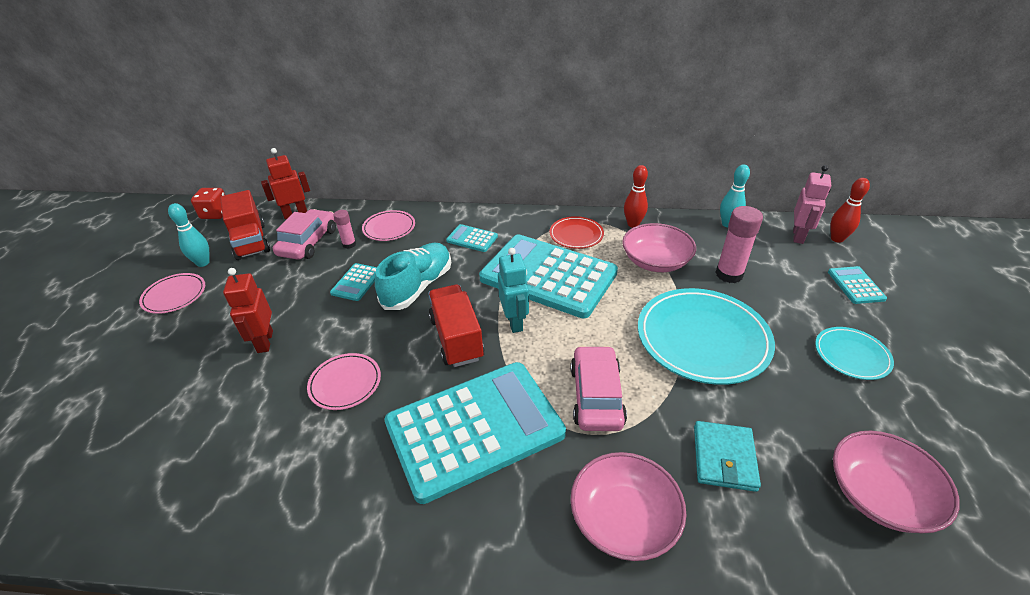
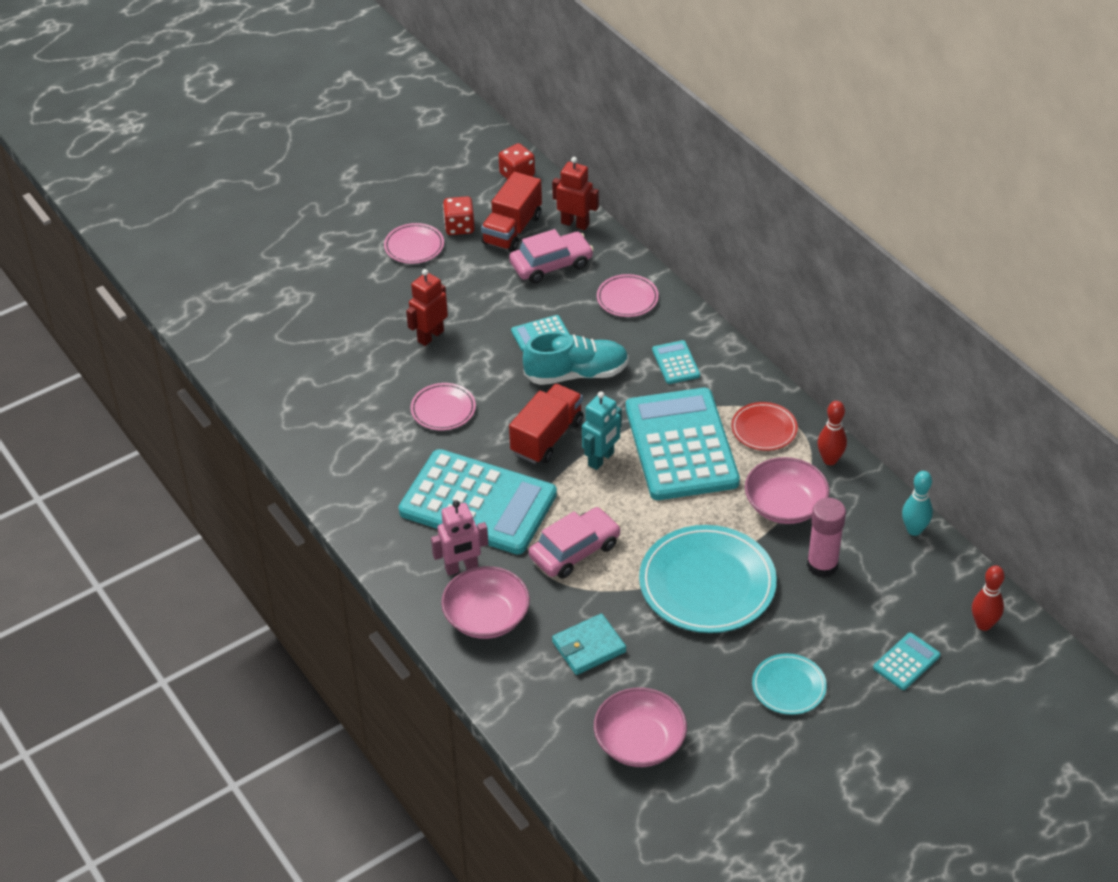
camera: 50 degrees right, 5 degrees up
turquoise bowling pin [168,203,209,267] -> red dice [443,196,475,235]
pink glue stick [333,210,356,249] -> none
pink robot [793,165,831,244] -> pink robot moved to [431,500,488,575]

